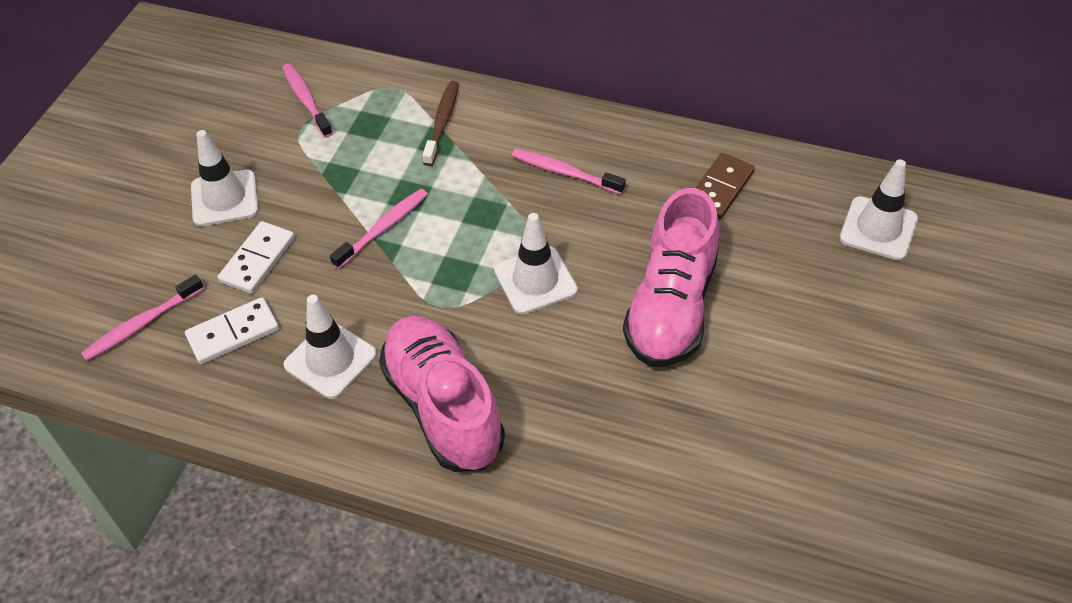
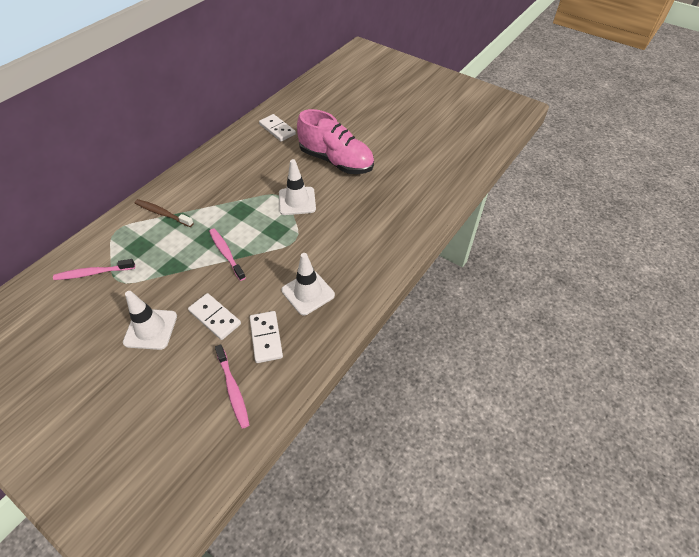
camera: 75 degrees left, 0 degrees up
pink shoe [379,316,505,472] -> none
pink toothbrush [512,149,626,194] -> none
brown domino [696,153,755,220] -> white domino [259,114,296,141]
white traffic cone [840,159,918,260] -> none

